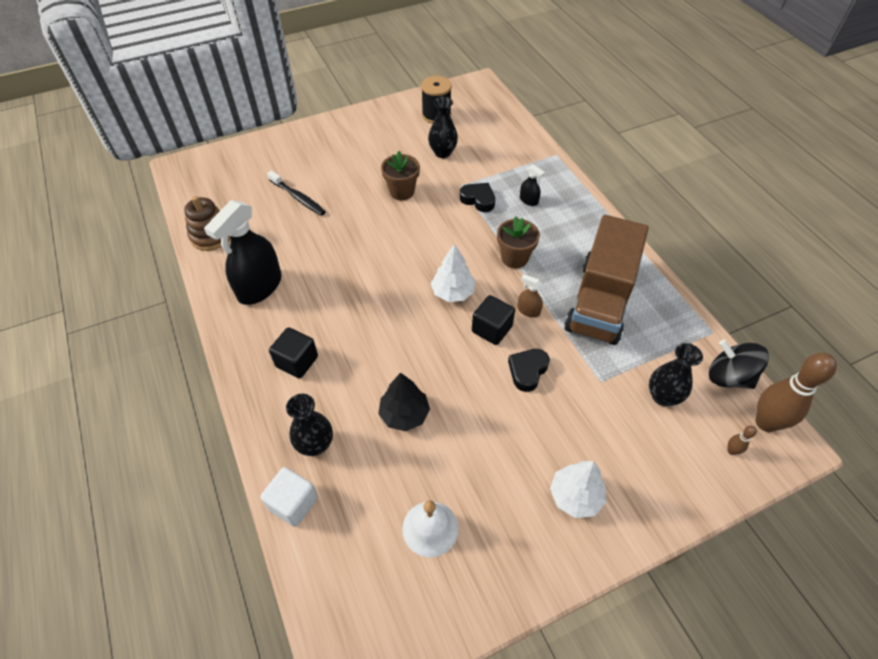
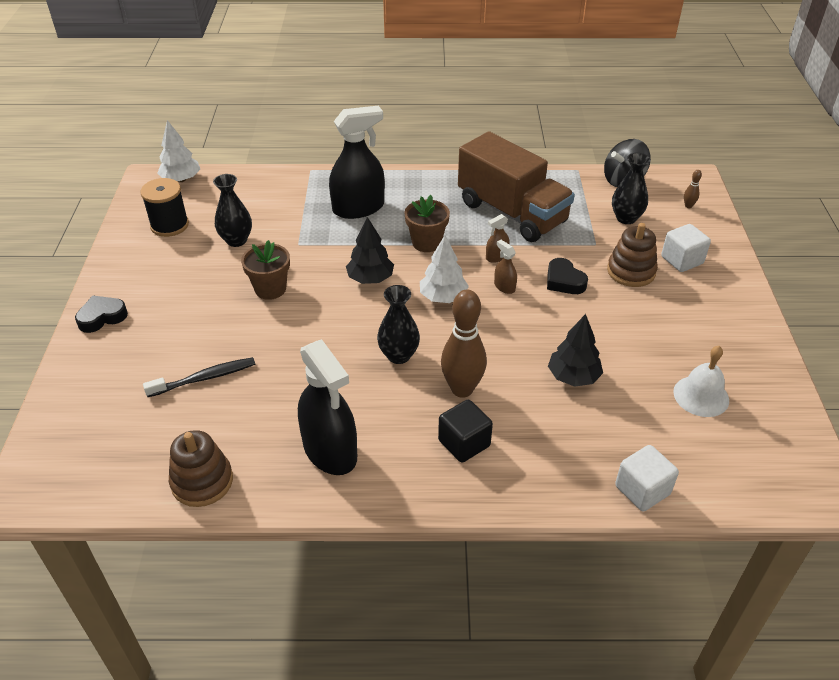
camera: 65 degrees left, 10 degrees down
black vase [286,394,333,456] -> black vase moved to [377,285,420,364]
black heart [460,183,495,212] -> black heart moved to [75,295,128,333]
black cube [472,295,515,345] -> brown spray bottle [494,240,517,294]
black spray bottle [520,165,545,206] -> black spray bottle [329,106,385,219], size x2.29
white tree [550,461,607,518] -> white tree moved to [157,120,200,182]
brown bowling pin [756,353,837,432] -> brown bowling pin moved to [441,290,487,398]
none -> black tree [346,217,394,284]
none -> brown stacking toy [607,223,658,287]
none -> white cube [661,224,711,272]

